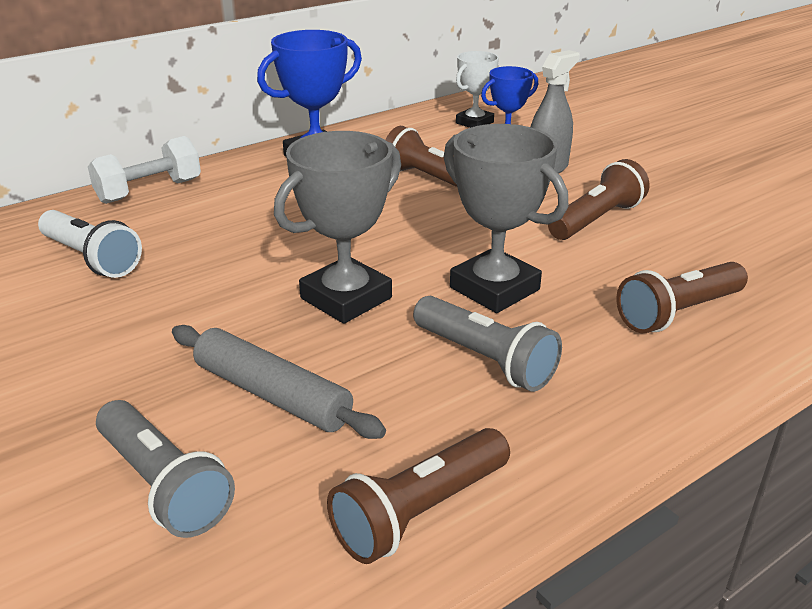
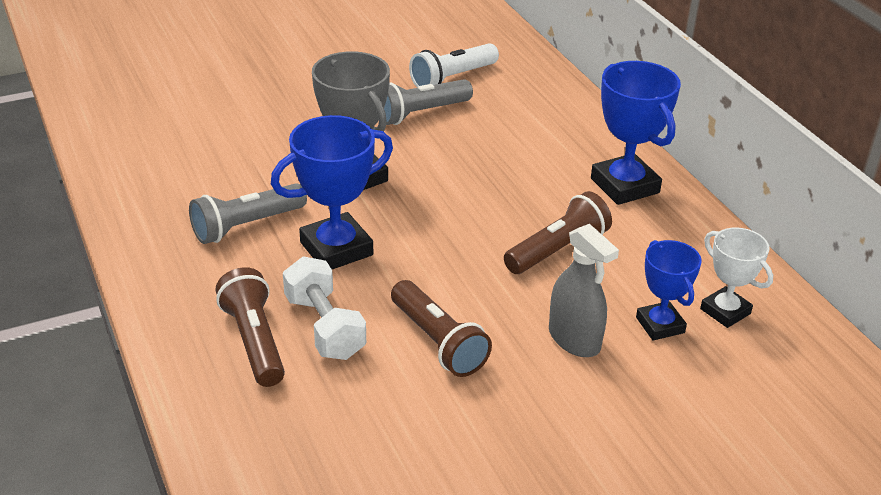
camera: 100 degrees right, 5 degrees up
white dumbbell [88,136,201,204] -> white dumbbell moved to [283,257,366,360]
grey flashlight [96,400,235,538] -> grey flashlight moved to [384,79,473,125]
grey rolling pin [172,325,386,439] -> none
brown flashlight [327,428,510,564] -> none
grey trophy [444,124,568,313] -> blue trophy [271,115,393,269]

